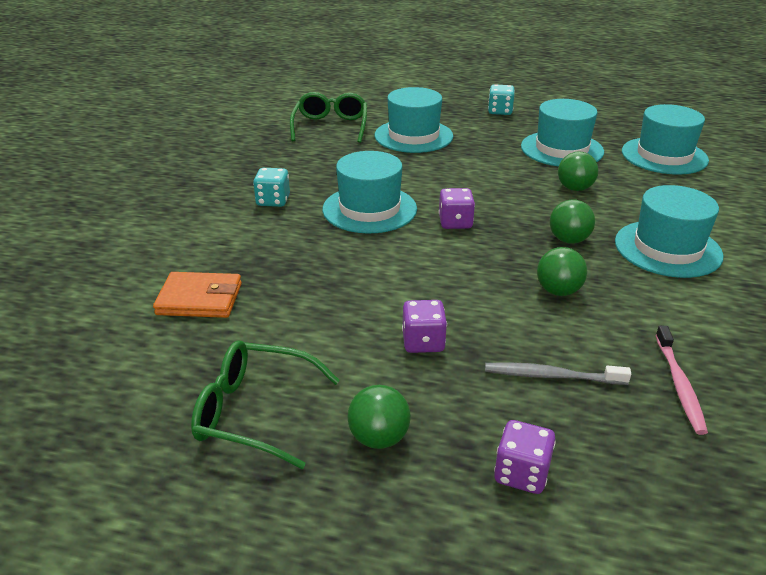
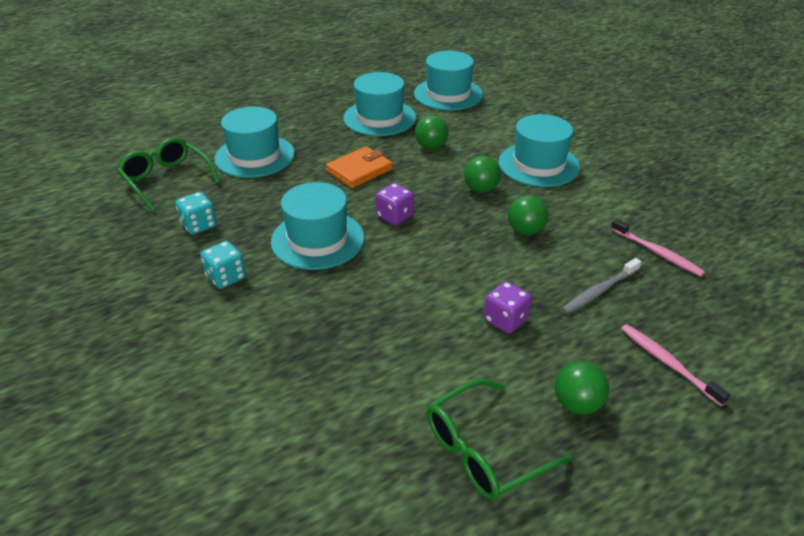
camera: 45 degrees left, 5 degrees up
orange wallet [153,272,242,318] -> orange wallet moved to [326,146,392,188]
turquoise dice [488,84,515,115] -> turquoise dice moved to [175,192,217,235]
purple dice [494,420,556,494] -> pink toothbrush [621,324,731,406]

